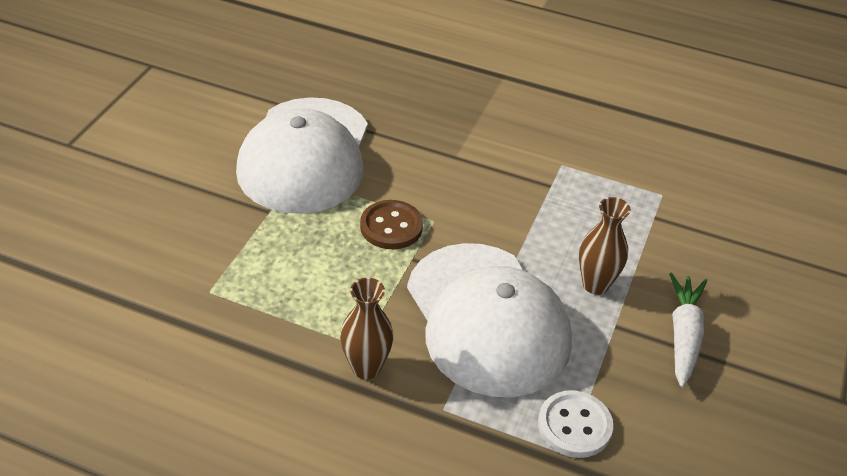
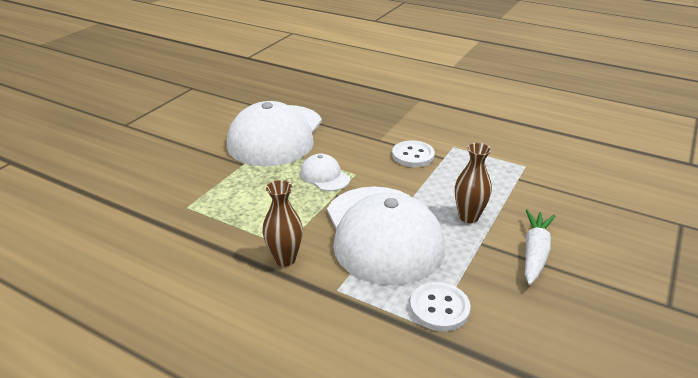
camera: 10 degrees right, 10 degrees down
brown button [360,200,423,249] -> white cap [300,154,350,191]
none -> white button [392,140,435,167]

